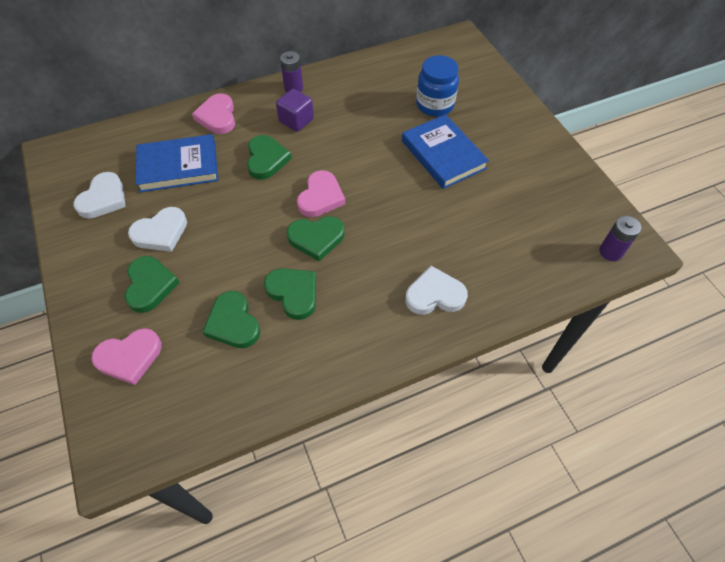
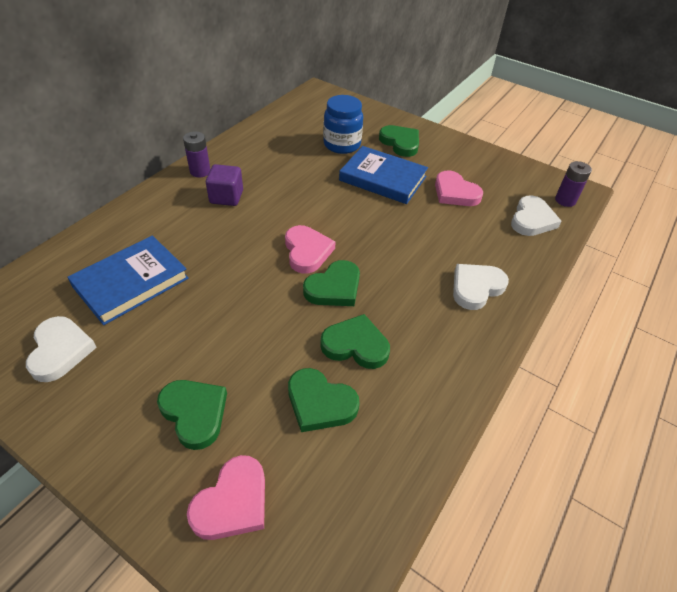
camera: 35 degrees left, 10 degrees down
white heart [128,207,187,252] -> white heart moved to [511,196,562,236]
pink heart [192,94,235,134] -> pink heart moved to [435,170,483,206]
green heart [247,135,292,180] -> green heart moved to [379,125,419,157]

